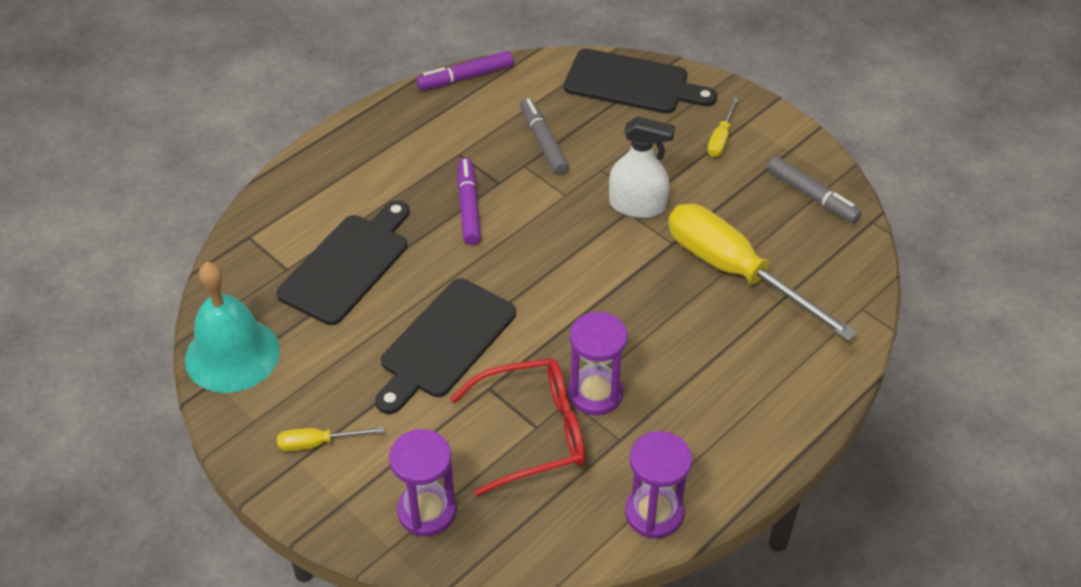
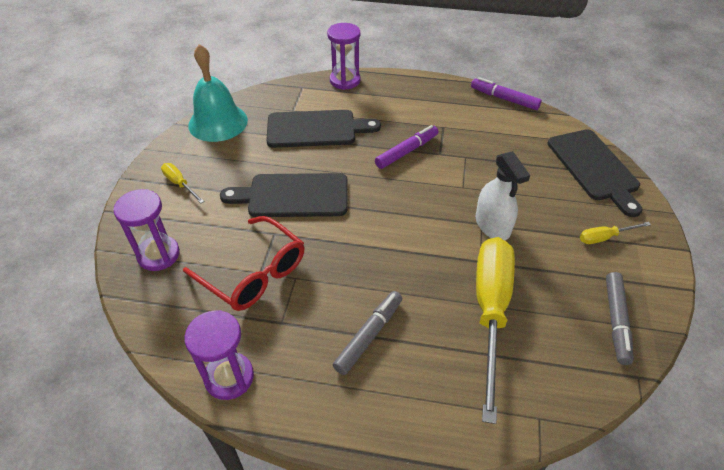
camera: 55 degrees right, 0 degrees up
grey marker [520,98,569,175] -> grey marker moved to [333,291,402,375]
purple hourglass [568,312,627,415] -> purple hourglass moved to [327,23,360,90]

